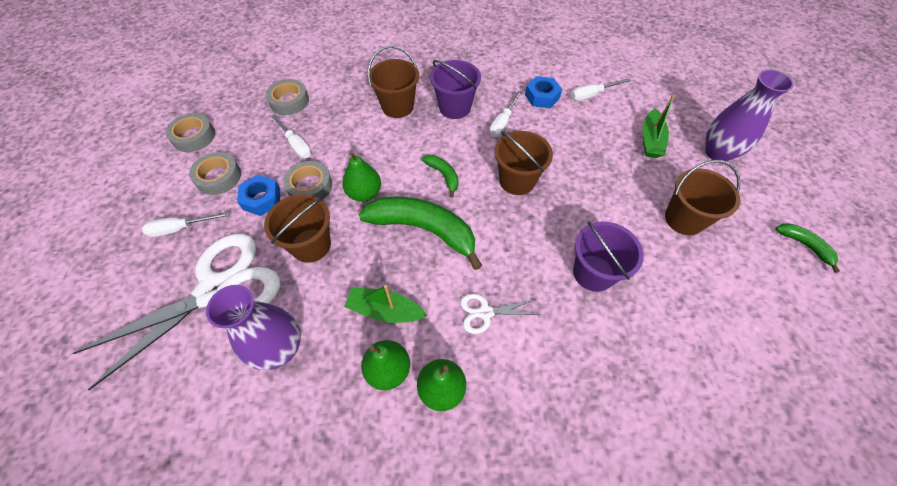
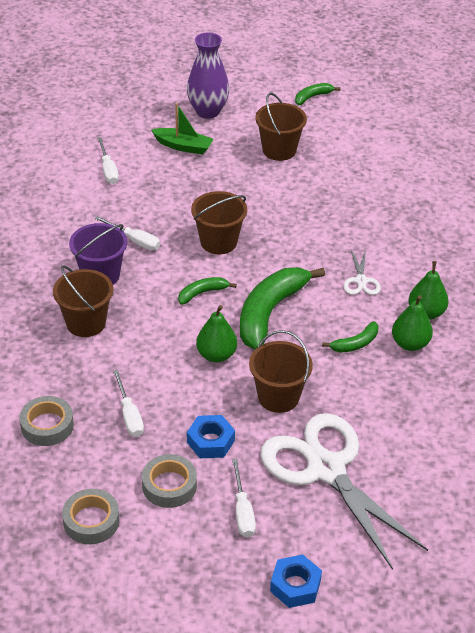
camera: 85 degrees left, 15 degrees down
purple vase [206,285,301,370] -> none
white screwdriver [271,114,311,158] -> white screwdriver turned 105 degrees clockwise [113,370,144,437]
grey tape [283,161,332,199] -> none
green boat [344,285,427,323] -> green banana [322,321,378,353]
blue nut [525,76,562,108] -> blue nut moved to [270,554,322,608]
purple bucket [573,221,644,292] -> none

